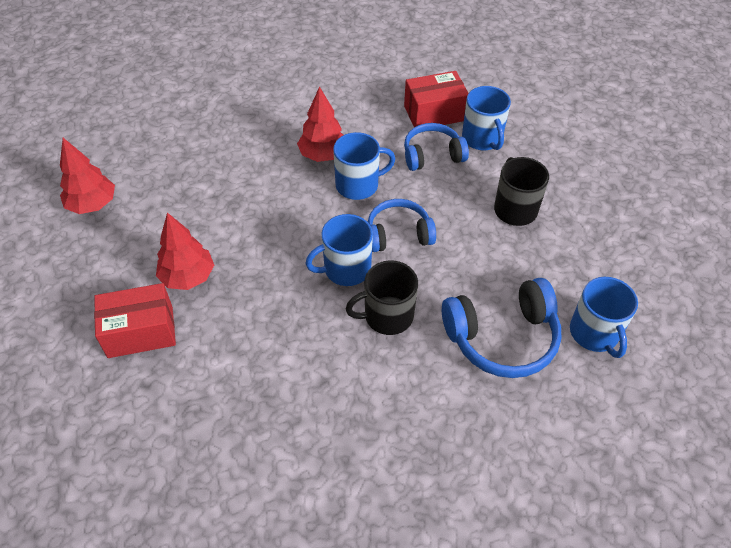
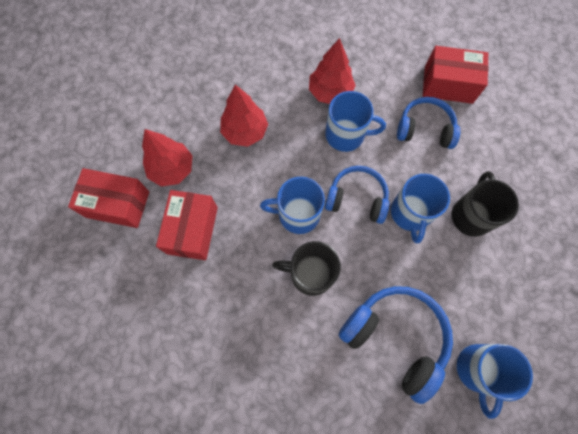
camera: 25 degrees right, 20 degrees up
red tree [60,138,115,214] -> red tree moved to [220,85,268,147]
blue headphones [442,278,561,378] -> blue headphones turned 150 degrees counterclockwise [339,286,453,404]
blue mug [462,86,511,150] -> blue mug moved to [391,174,450,243]
none -> red box [156,190,218,260]

